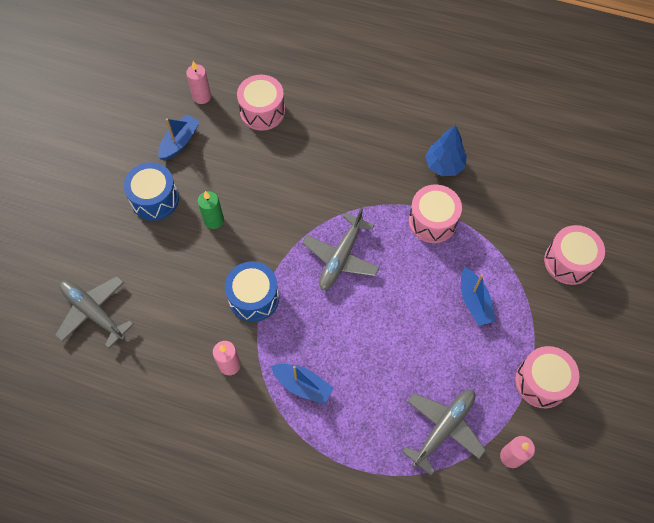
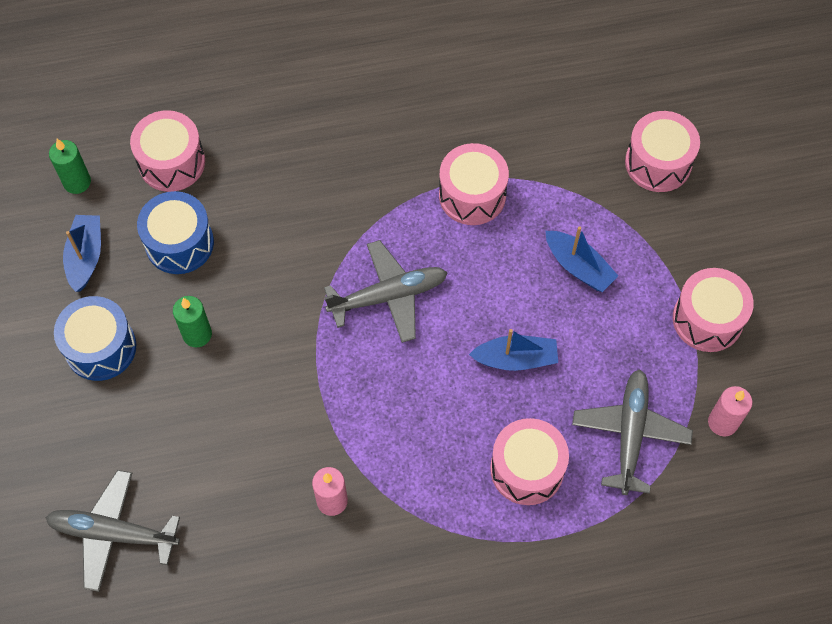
camera: 30 degrees left, 0 degrees up
pink candle [186,61,211,104] -> green candle [49,139,91,194]
blue drum [225,261,279,322] -> blue drum moved to [137,191,214,274]
blue boat [271,364,334,404] -> blue boat moved to [469,329,558,371]
grey plane [303,208,380,290] -> grey plane turned 105 degrees counterclockwise [324,240,448,343]
blue tree [425,125,467,176] -> none
none -> pink drum [490,418,569,505]

